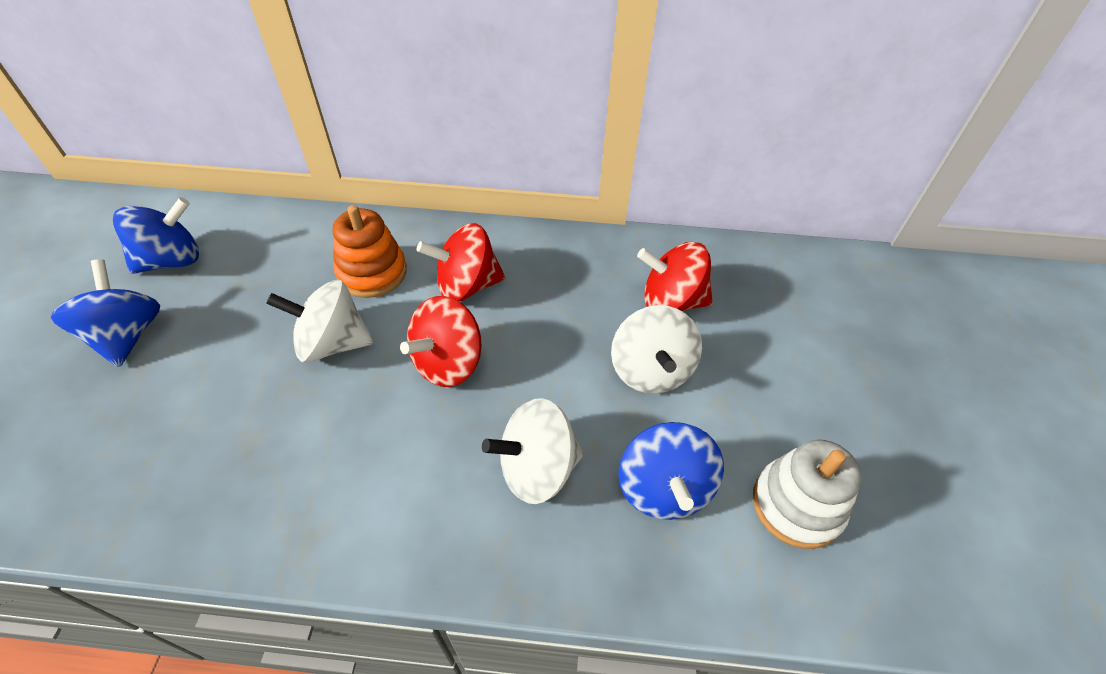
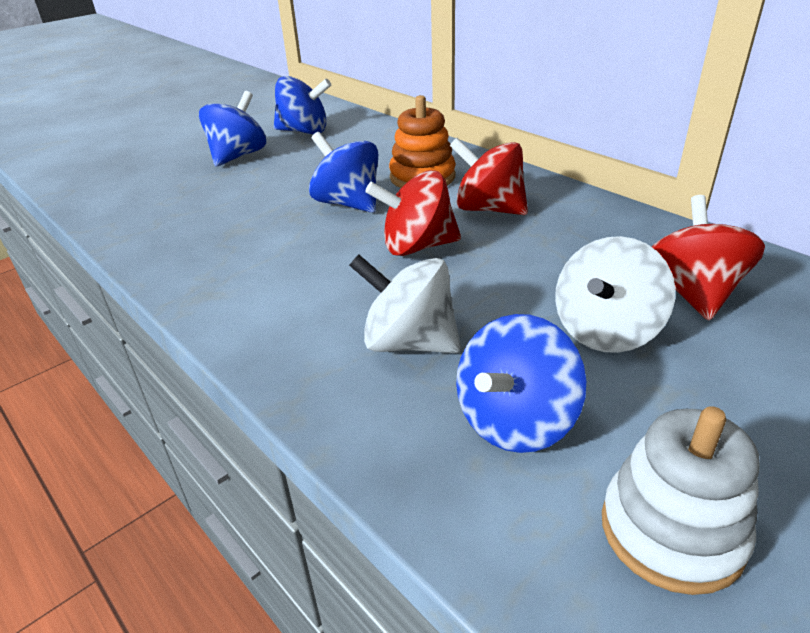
camera: 45 degrees right, 15 degrees down
white spinning top [266,280,374,363] -> blue spinning top [309,132,378,213]
red spinning top [637,242,713,311] -> red spinning top turned 45 degrees clockwise [652,195,765,320]

